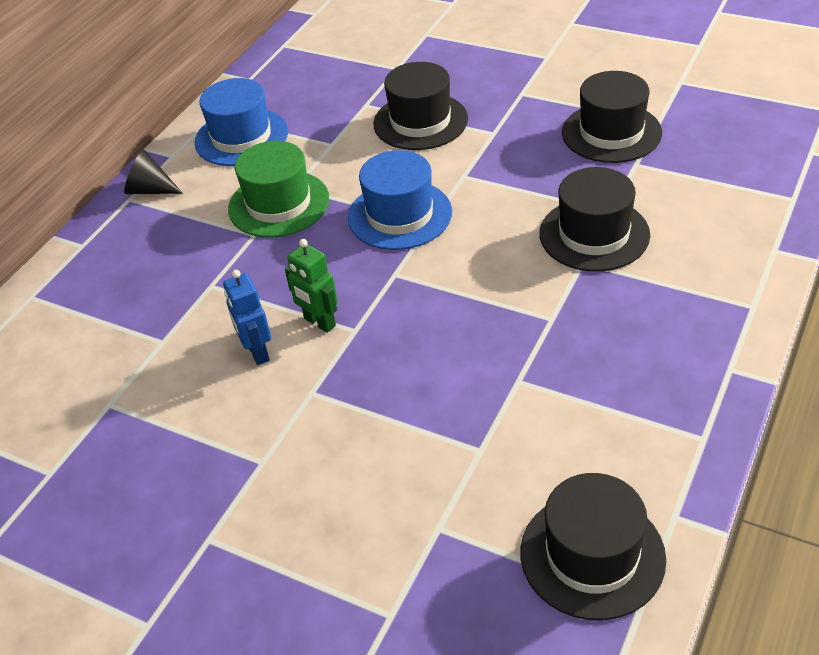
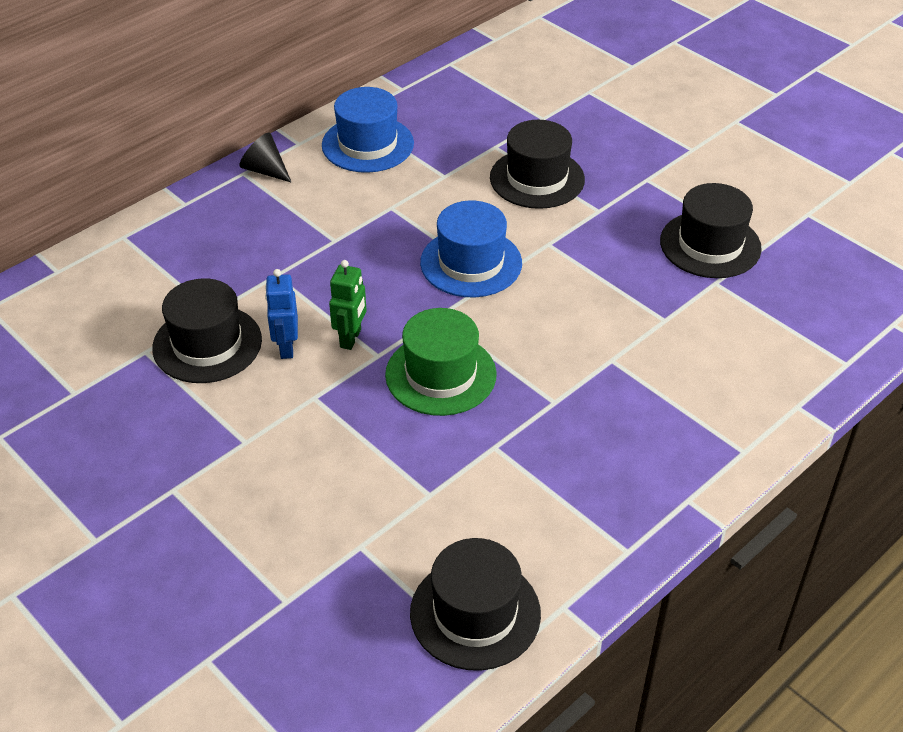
camera: 15 degrees right, 0 degrees up
green hat [228,141,329,238] -> green hat moved to [385,308,497,416]
green robot [285,239,338,333] -> green robot turned 135 degrees counterclockwise [329,260,366,350]
black hat [539,167,650,272] -> black hat moved to [152,278,262,383]

